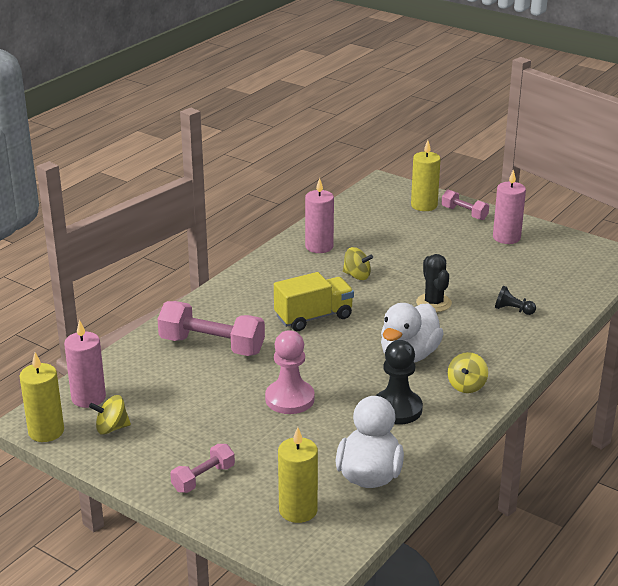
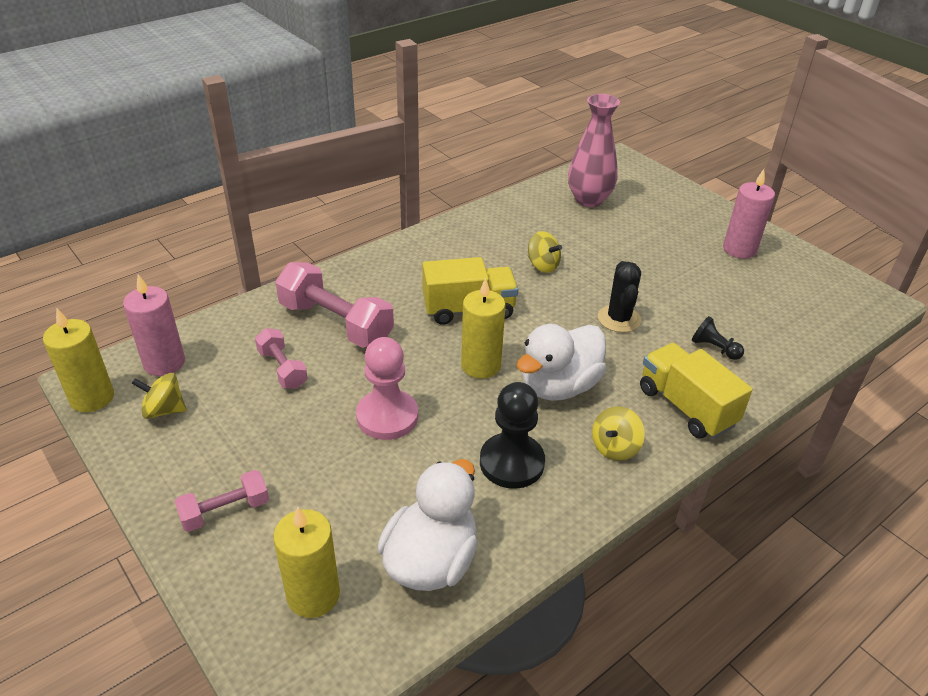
camera: 15 degrees right, 10 degrees up
pink candle [305,178,334,253] -> none
yellow candle [411,140,440,211] -> yellow candle moved to [461,278,506,379]
pink dumbbell [442,190,489,220] -> pink dumbbell moved to [255,328,308,389]
none -> pink vase [568,94,620,207]
none -> yellow truck [640,343,753,439]

